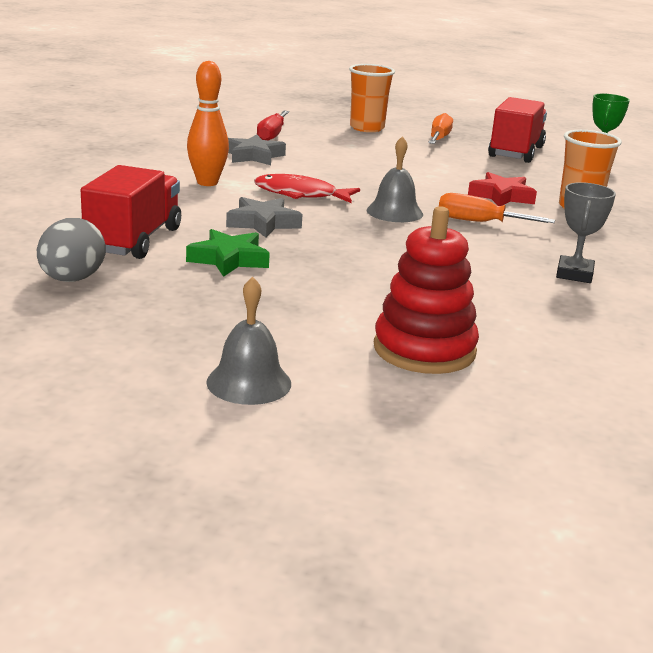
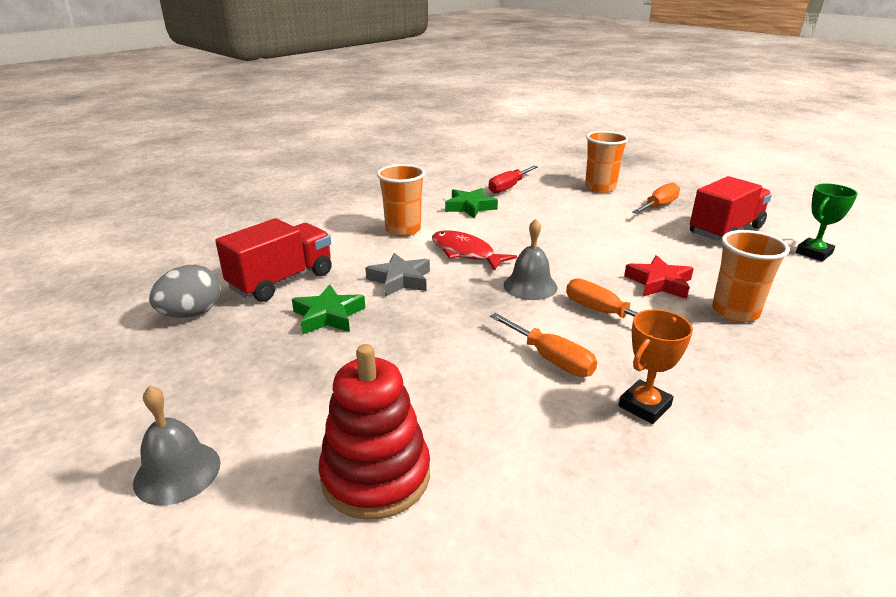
camera: 30 degrees right, 5 degrees up
orange bowling pin [187,61,229,186] -> orange cup [377,164,425,237]
grey star [228,134,286,165] -> green star [445,188,498,218]
grey trophy [556,182,616,283] -> orange trophy [619,309,693,424]
none -> orange screwdriver [490,313,597,377]

